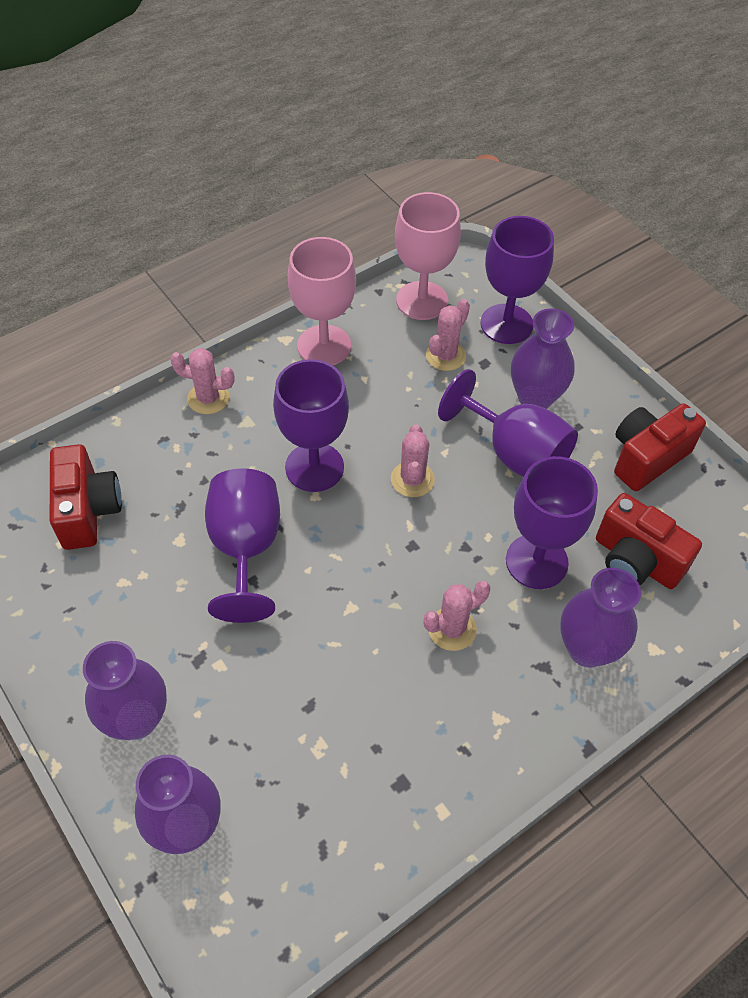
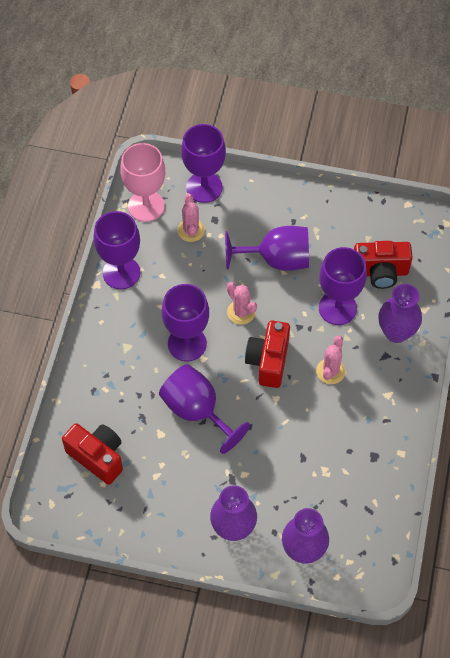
camera: 40 degrees left, 5 degrees up
pink cactus [170,348,235,414] -> none
pink goblet [288,237,356,365] -> purple goblet [94,211,140,289]
purple vase [511,308,575,409] -> none
red camera [614,403,706,491] -> red camera moved to [245,321,290,388]

